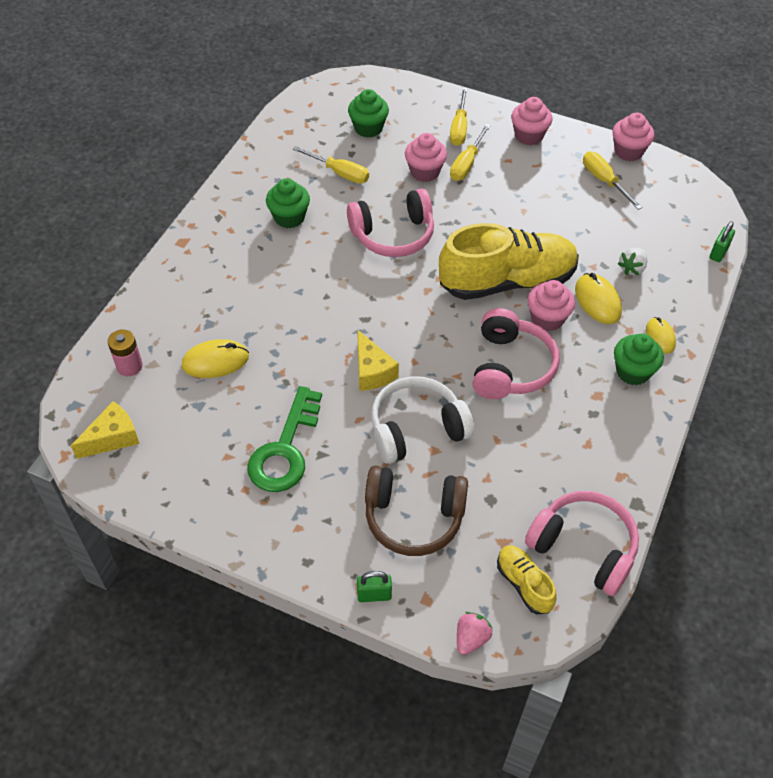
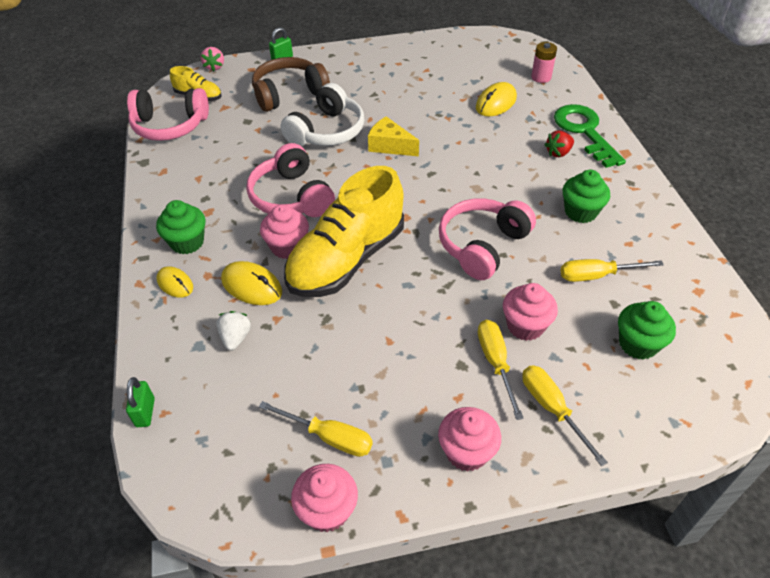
camera: 145 degrees right, 5 degrees down
yellow cheese [71,401,139,459] -> none
green key [247,386,322,492] -> green key moved to [554,104,626,168]
none -> red strawberry [545,130,574,157]

